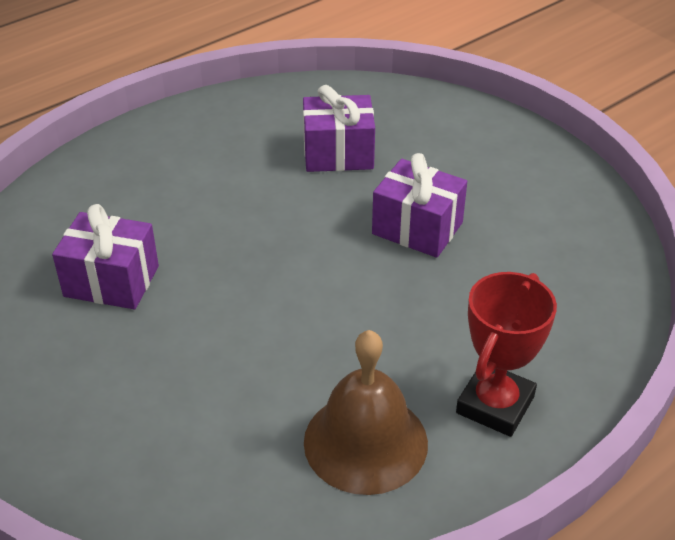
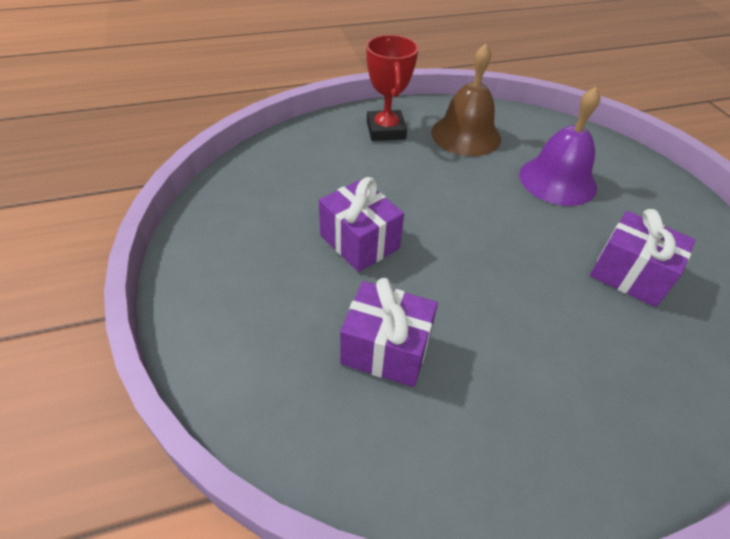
camera: 160 degrees left, 5 degrees up
red trophy [456,272,557,437] -> red trophy turned 60 degrees counterclockwise [366,35,419,141]
none -> purple bell [519,87,600,206]

